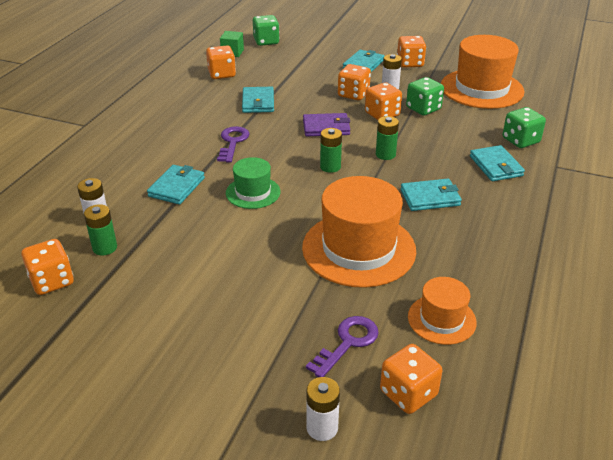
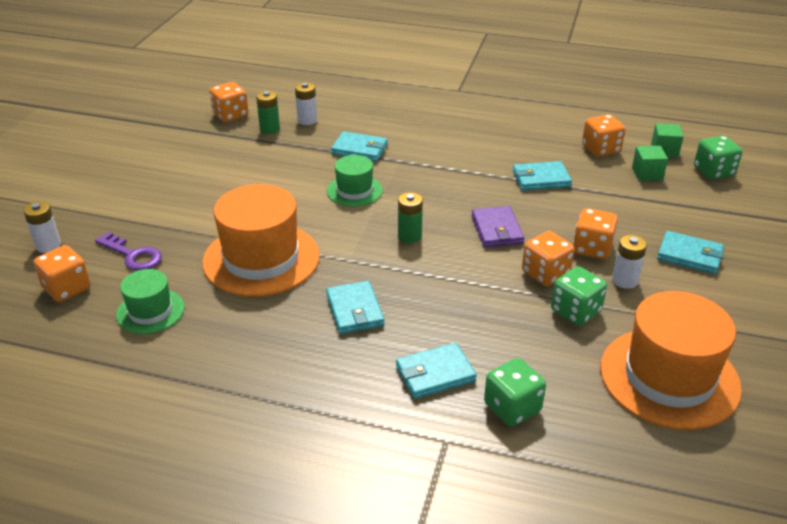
camera: 85 degrees right, 0 degrees up
purple key [217,126,250,162] -> none
green battery [376,116,399,160] -> none
orange dice [397,36,426,67] -> none
orange hat [408,277,477,345] -> green hat [116,269,185,334]
none -> green cube [632,146,668,181]

